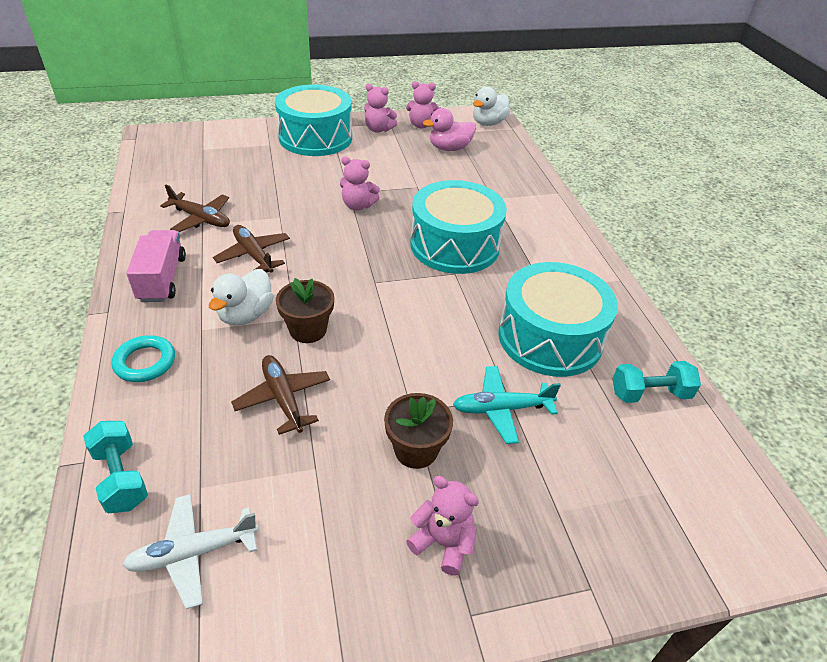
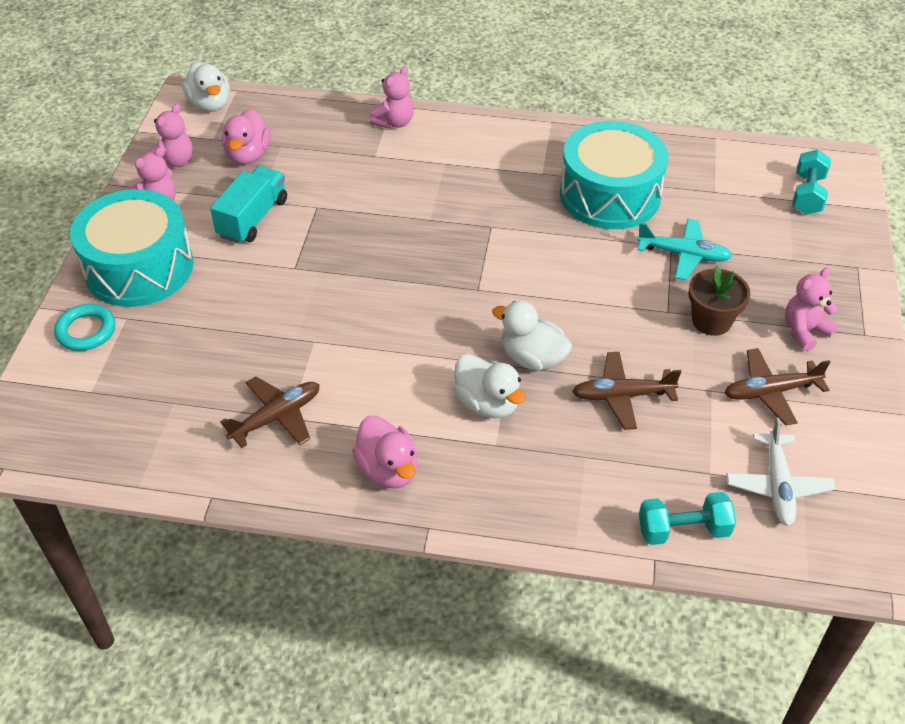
camera: 65 degrees left, 5 degrees up
turquoise ring [112,335,175,382] -> turquoise ring moved to [54,304,115,351]
pink truck [126,230,186,302] -> pink duck [352,415,418,489]
brown plane [213,225,290,273] -> brown plane moved to [725,348,830,426]
brown flower pot [276,278,334,343] -> white duck [492,301,572,371]
pink teddy bear [340,156,380,210] -> pink teddy bear moved to [369,66,414,129]
turquoise drum [410,180,507,274] -> none
turquoise plane [453,366,561,444] -> turquoise plane turned 90 degrees counterclockwise [637,218,732,280]
turquoise dumbbell [612,361,701,403] -> turquoise dumbbell moved to [792,149,831,215]
none -> turquoise truck [210,166,287,244]

